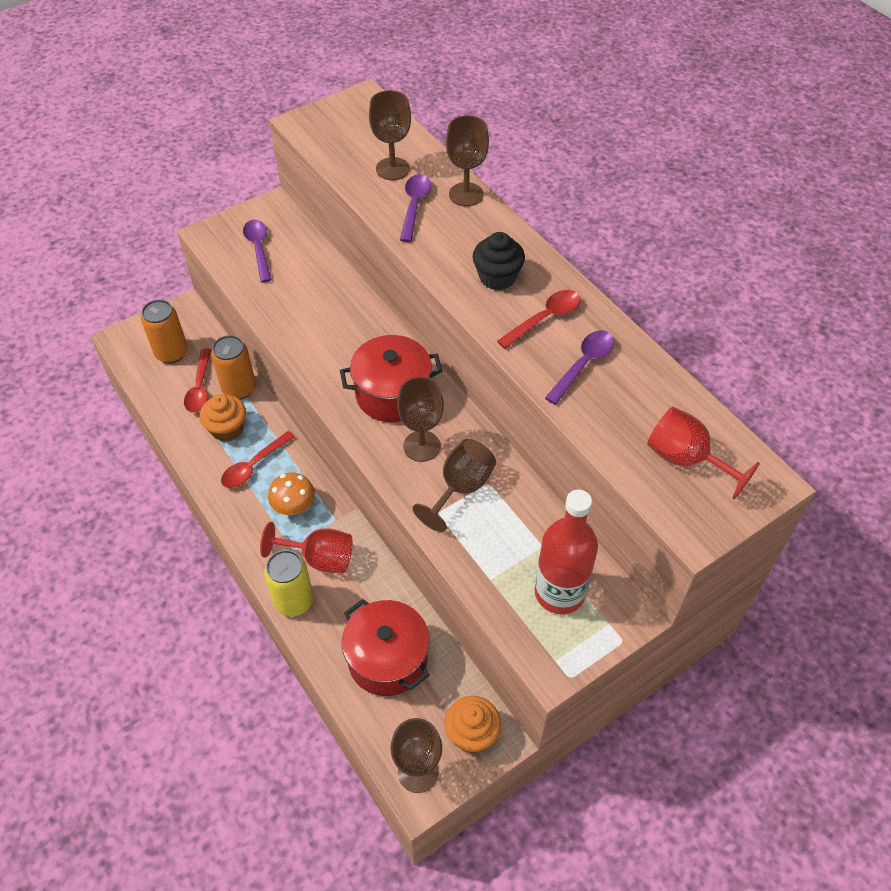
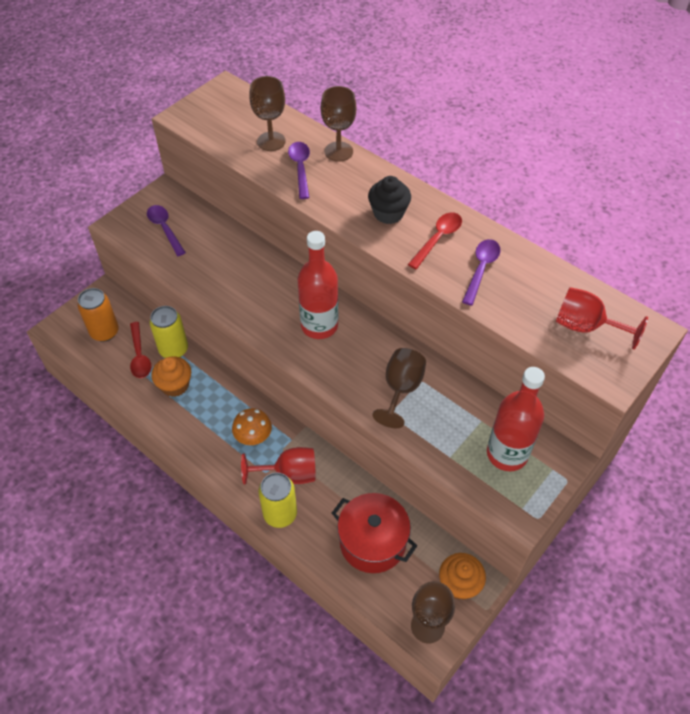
camera: 15 degrees left, 0 degrees up
orange can [211,335,256,400] -> yellow can [150,306,188,358]
red spoon [221,431,295,488] -> none
red pot [340,335,443,422] -> red bottle [298,231,338,339]
brown goblet [397,377,444,462] -> none

